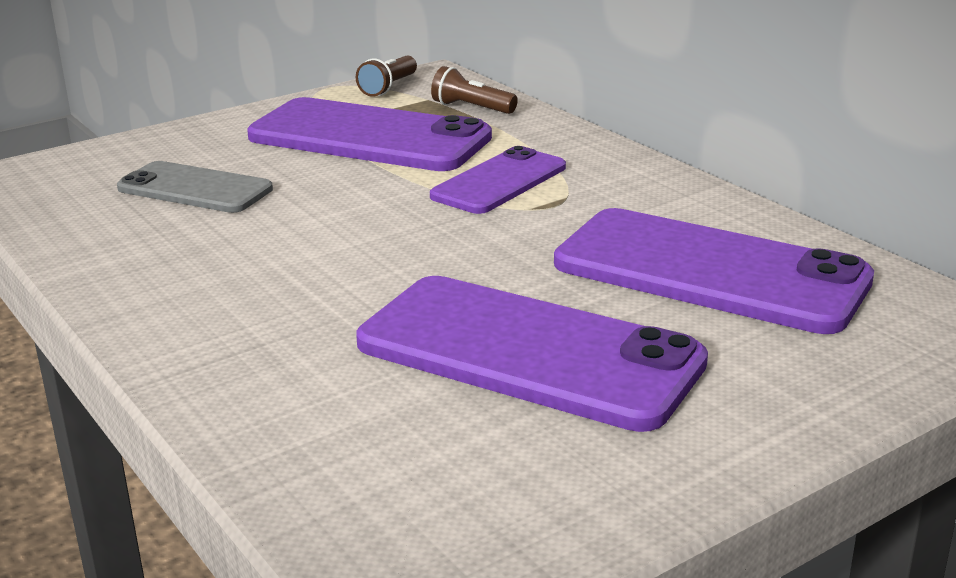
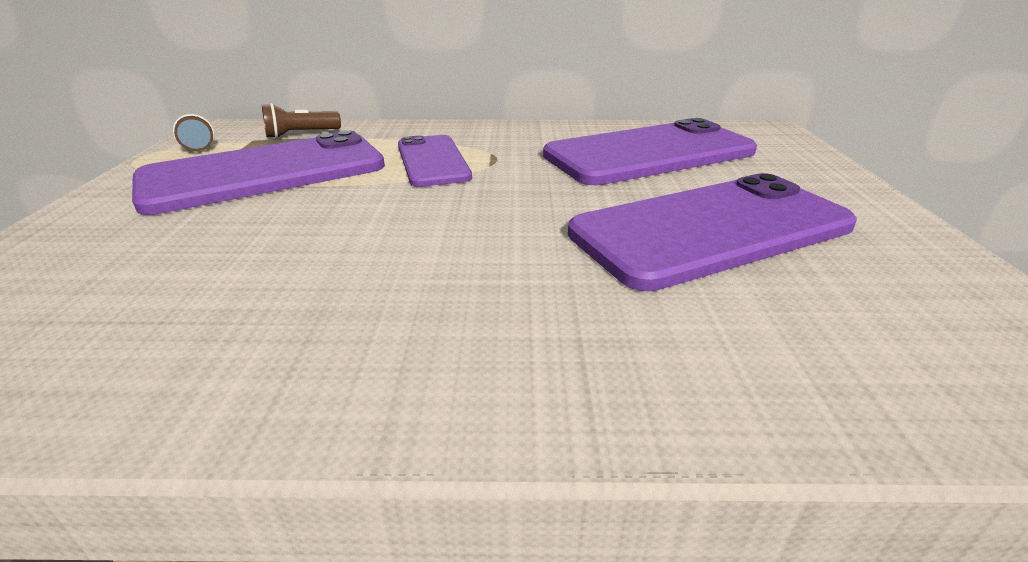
camera: 55 degrees left, 5 degrees up
grey phone [117,161,273,213] -> none

